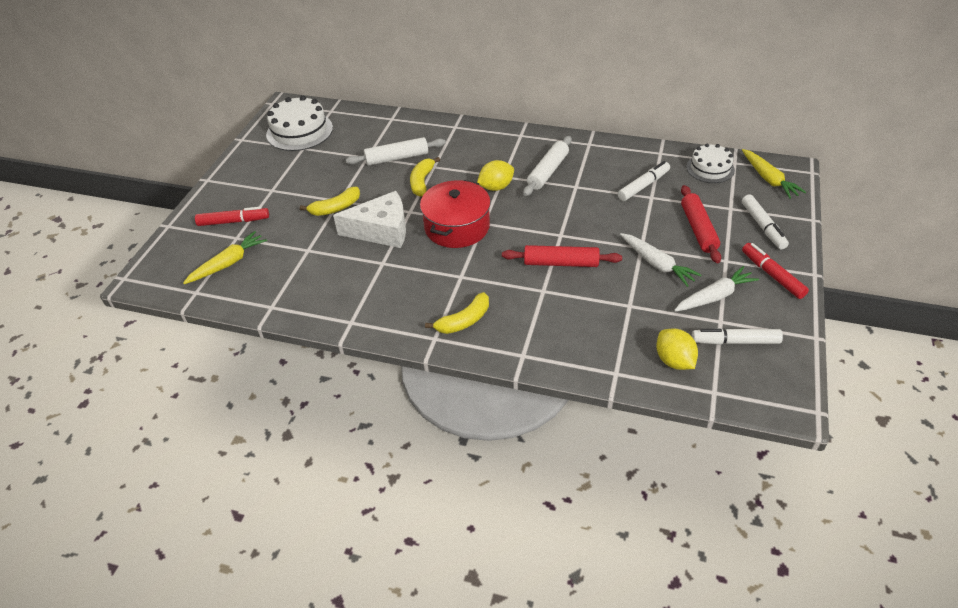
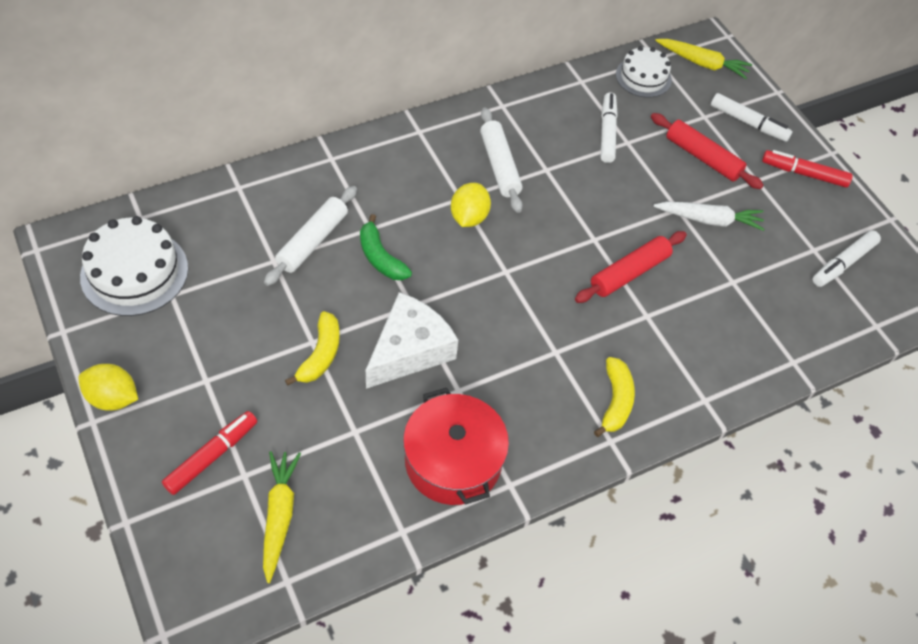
camera: 50 degrees left, 10 degrees up
yellow banana [410,157,440,197] -> green banana [360,214,412,280]
red pot [420,180,491,248] -> red pot moved to [403,388,509,505]
yellow lemon [656,328,698,370] -> yellow lemon moved to [78,364,138,411]
white carrot [674,266,759,312] -> none

